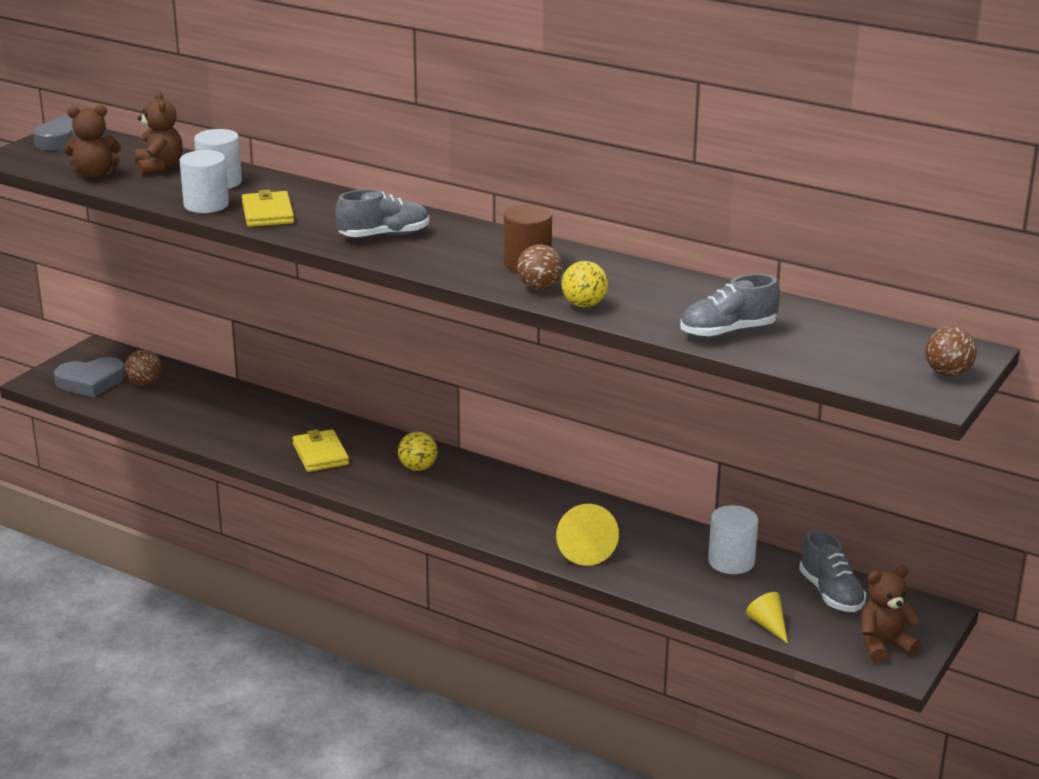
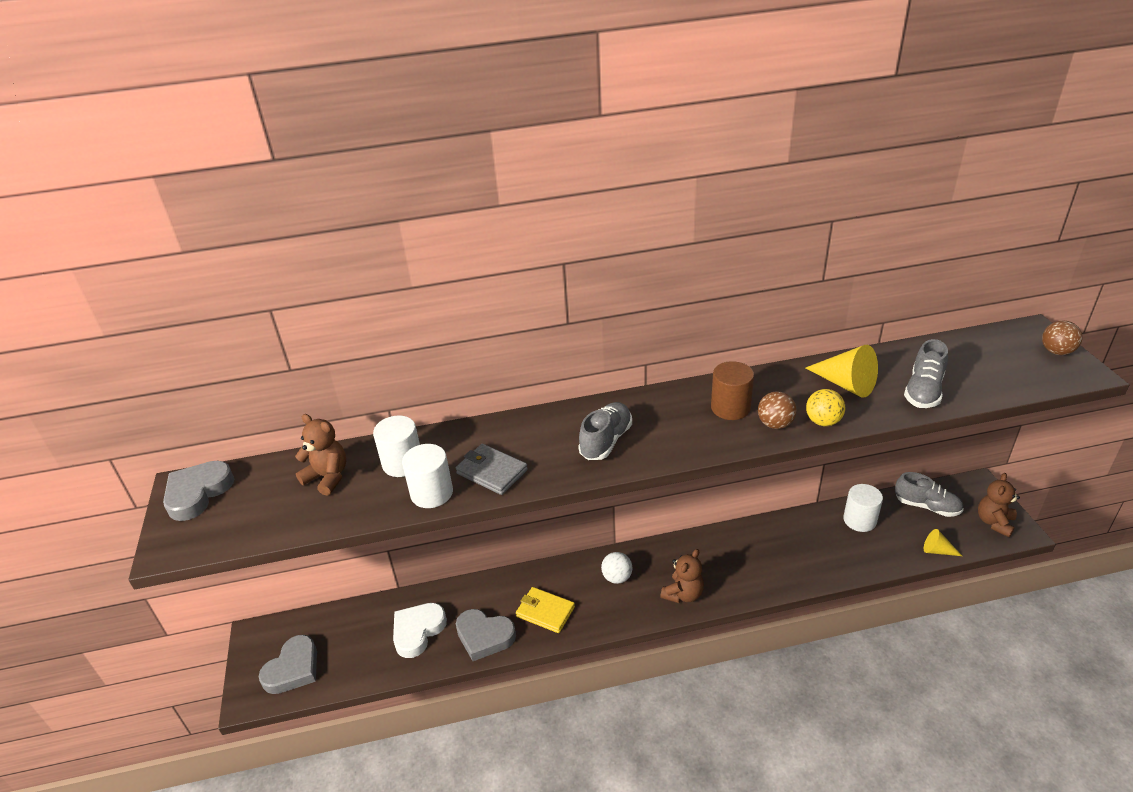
camera: 40 degrees left, 10 degrees up
brown teddy bear [64,105,121,179] -> brown teddy bear moved to [660,549,704,603]
brown ball [125,350,162,386] -> none
yellow wallet [242,190,294,227] -> grey wallet [456,444,528,495]
yellow ball [398,431,437,471] -> white ball [601,552,632,584]
yellow cone [556,504,619,566] -> yellow cone moved to [806,345,878,398]
none -> white heart [393,603,447,658]
none -> grey heart [456,609,516,661]

